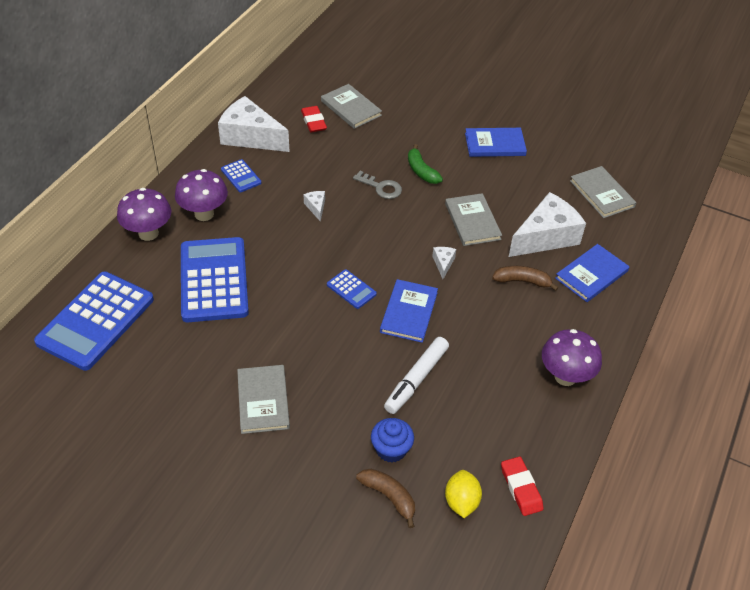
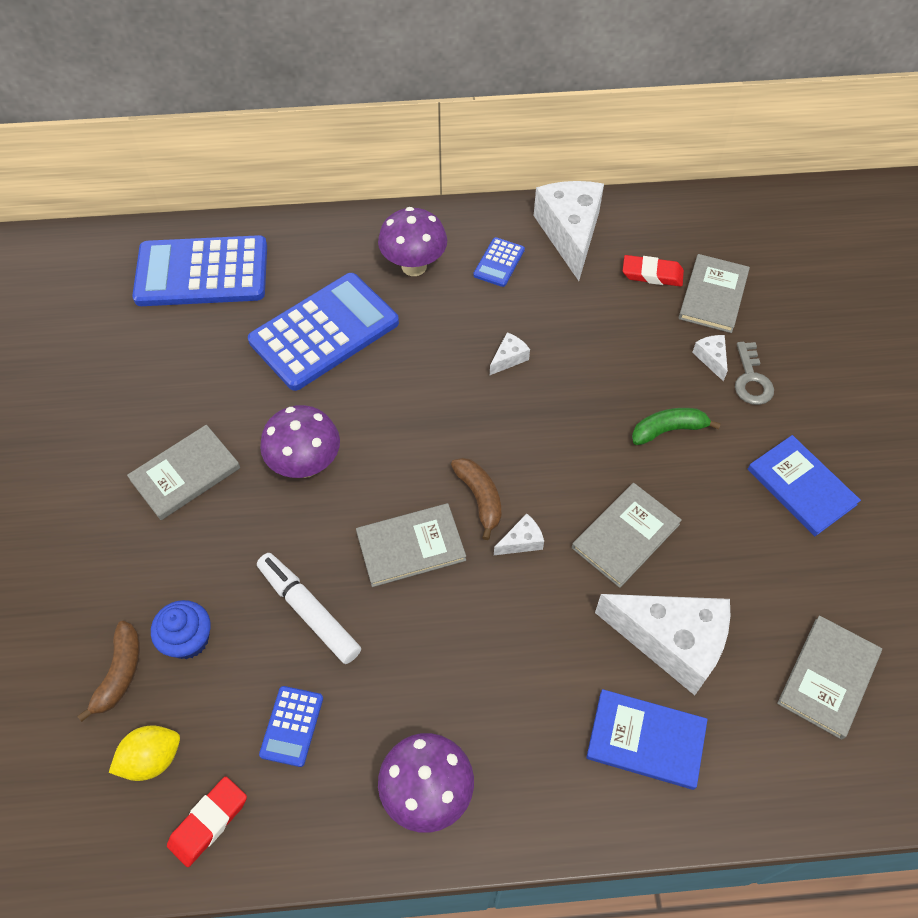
camera: 60 degrees right, 10 degrees up
purple mushroom [117,188,171,241] -> purple mushroom moved to [260,405,340,478]
red eraser [301,106,327,132] -> red eraser turned 60 degrees clockwise [623,255,684,287]
blue calculator [327,269,377,309] -> blue calculator moved to [259,686,323,767]
grey key [353,171,402,199] -> grey key moved to [735,342,774,405]
blue book [380,279,438,343] -> grey book [356,503,466,587]
white marker [384,337,449,414] -> white marker turned 45 degrees clockwise [257,553,361,664]
green banana [408,144,443,184] -> green banana turned 45 degrees clockwise [632,408,721,445]
brown banana [492,266,559,291] -> brown banana moved to [451,458,501,540]
none -> white cheese [692,335,728,381]

